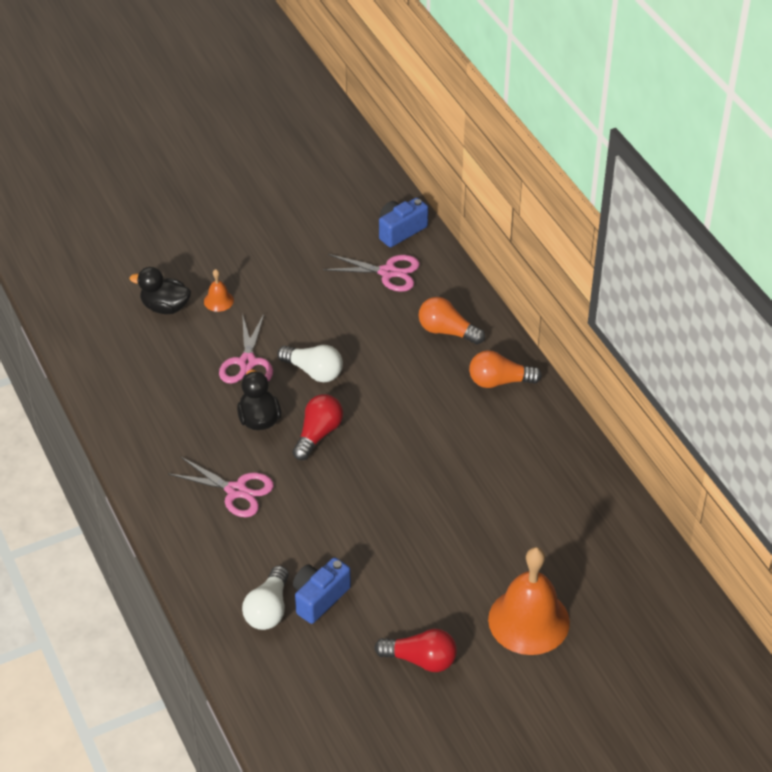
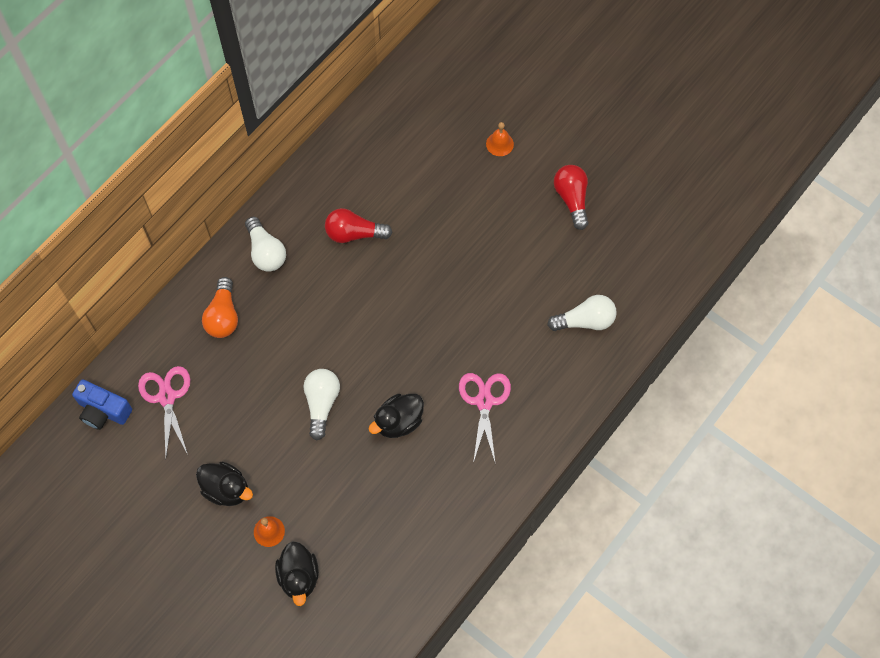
camera: 115 degrees left, 20 degrees up
pink scissors [219,313,273,383] -> none
red light bulb [292,394,343,460] -> red light bulb moved to [325,208,392,243]
blue camera [293,557,351,624] -> none
orange light bulb [469,350,542,388] -> white light bulb [245,217,286,272]
orange bell [488,547,570,655] -> orange bell [486,122,514,156], size x0.43
none -> black duck [196,462,253,506]

